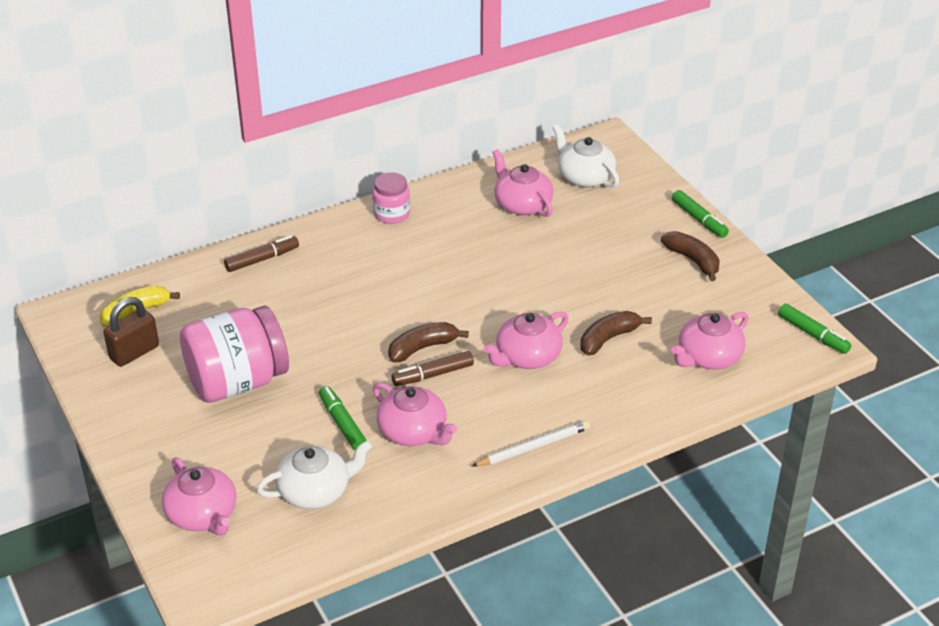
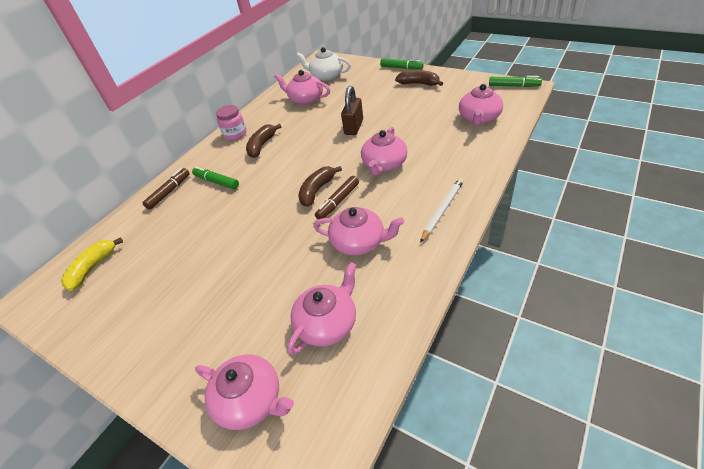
camera: 25 degrees left, 5 degrees up
brown padlock [103,297,159,367] -> brown padlock moved to [341,86,363,135]
pink jar [180,306,289,403] -> none
white teapot [257,440,372,509] -> pink teapot [287,262,357,355]
green marker [319,386,366,450] -> green marker moved to [192,167,239,190]
brown banana [580,311,652,356] -> brown banana moved to [246,124,281,158]

